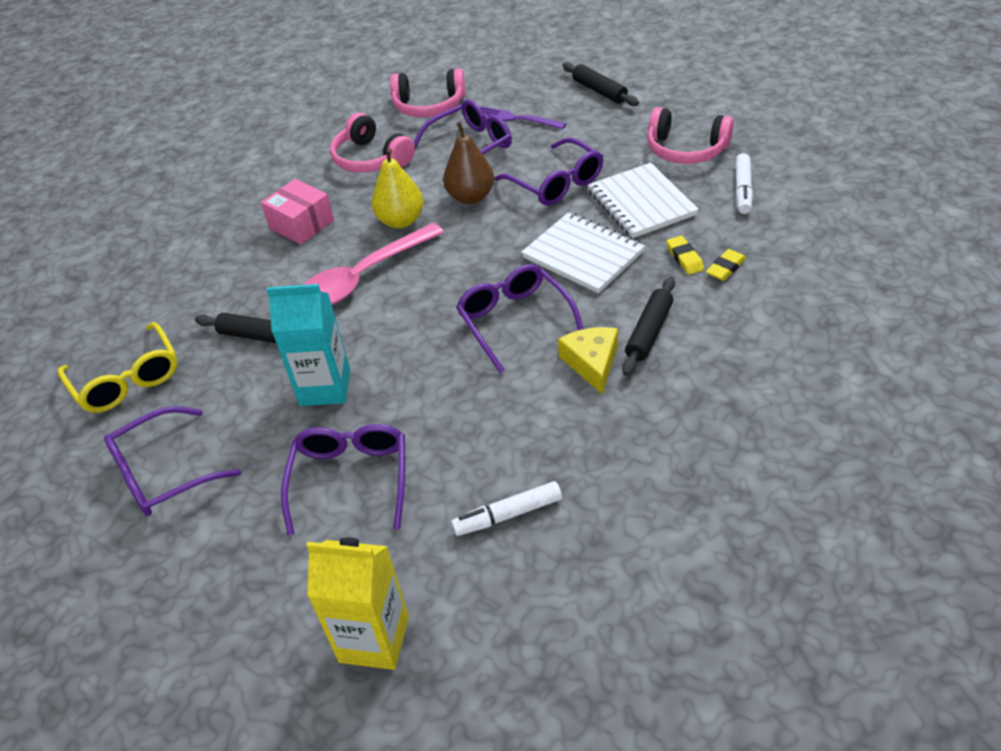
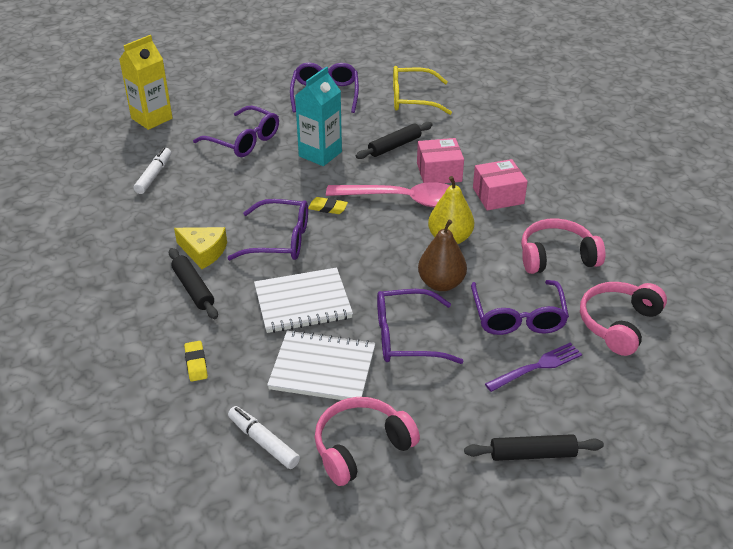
camera: 120 degrees right, 5 degrees down
pink spoon [304,223,444,305] -> pink spoon turned 105 degrees clockwise [326,182,451,208]
yellow eraser [667,236,704,275] -> yellow eraser moved to [308,197,348,214]
none -> pink box [417,138,464,183]

